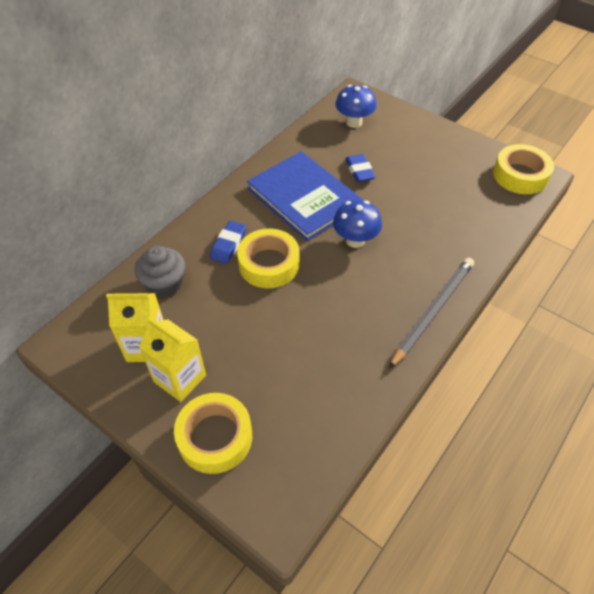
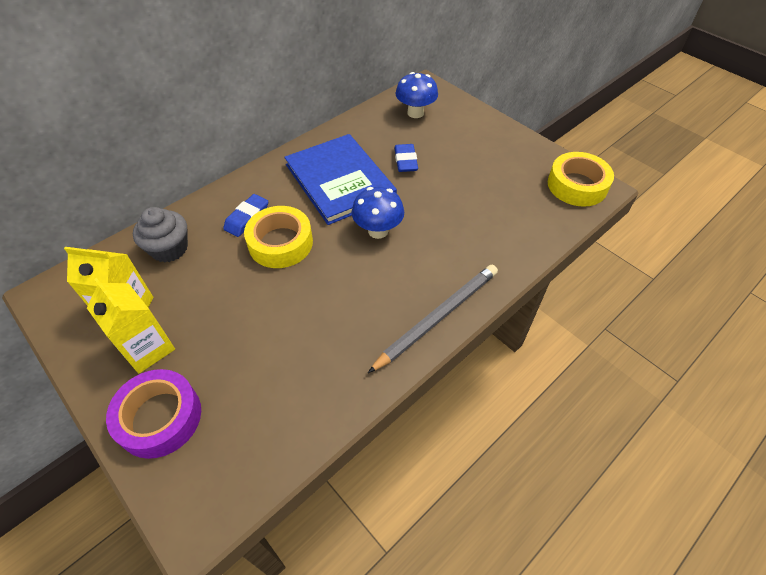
camera: 10 degrees right, 0 degrees up
yellow tape [174,393,252,474] -> purple tape [106,369,201,459]

